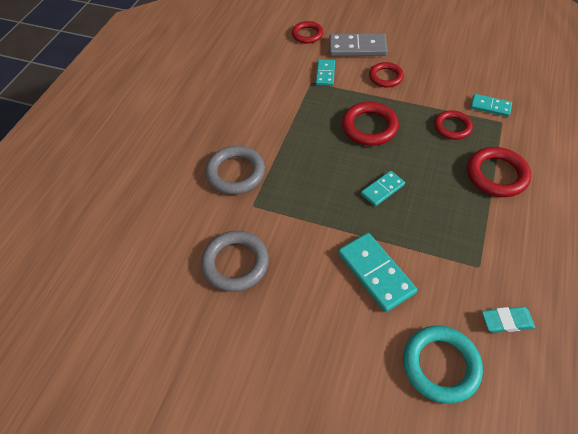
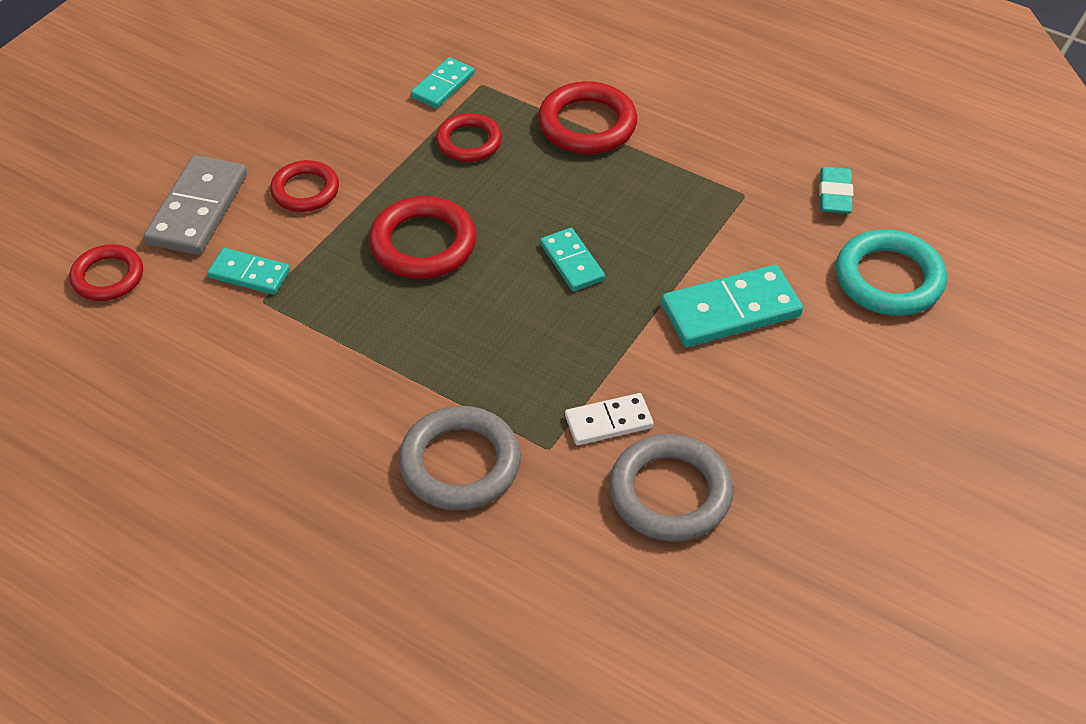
camera: 80 degrees left, 5 degrees down
none -> white domino [565,393,653,445]

